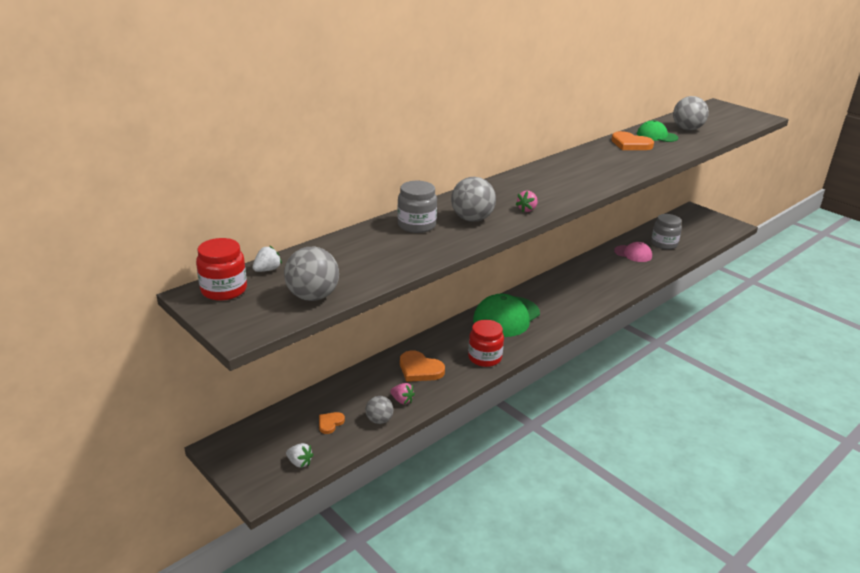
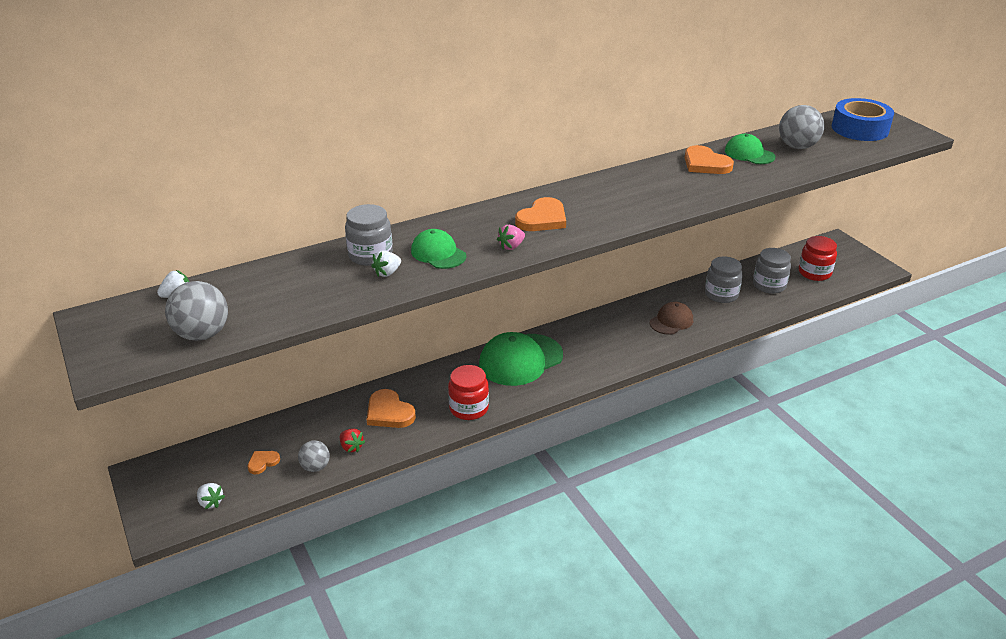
camera: 15 degrees right, 5 degrees up
red jar [196,238,247,301] -> red jar moved to [799,236,837,281]
pink strawberry [390,383,415,404] -> red strawberry [340,429,365,452]
grey ball [451,177,496,222] -> green cap [411,229,466,269]
pink cap [614,242,652,262] -> grey jar [705,256,743,303]
none -> white strawberry [371,250,401,277]
none -> orange heart [515,197,566,231]
none -> brown cap [649,302,693,335]
none -> blue tape [832,98,894,141]

